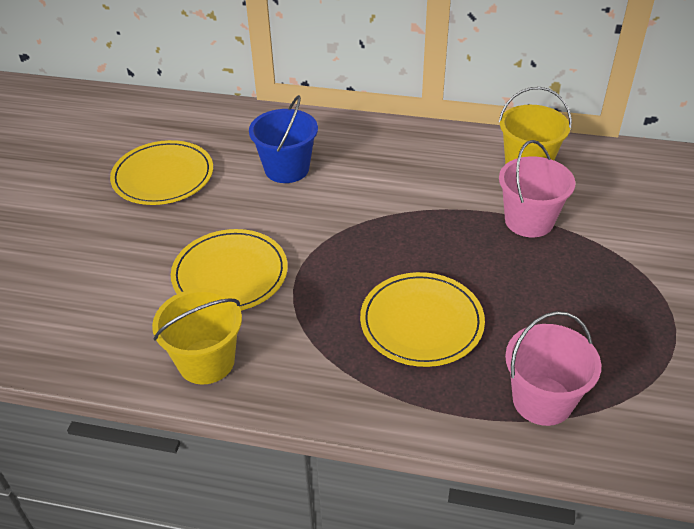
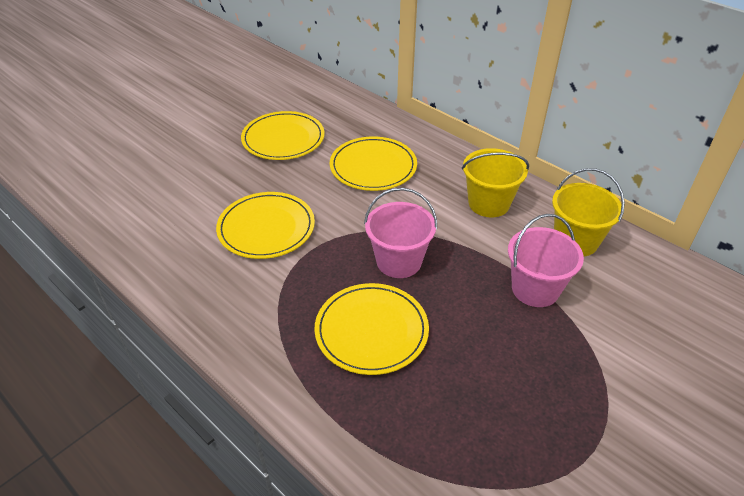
camera: 30 degrees right, 0 degrees up
yellow bucket [152,288,242,384] -> yellow bucket moved to [462,148,529,217]
blue bucket [249,95,318,183] -> yellow plate [330,137,417,191]
pink bucket [505,311,601,426] -> pink bucket moved to [364,188,437,278]

